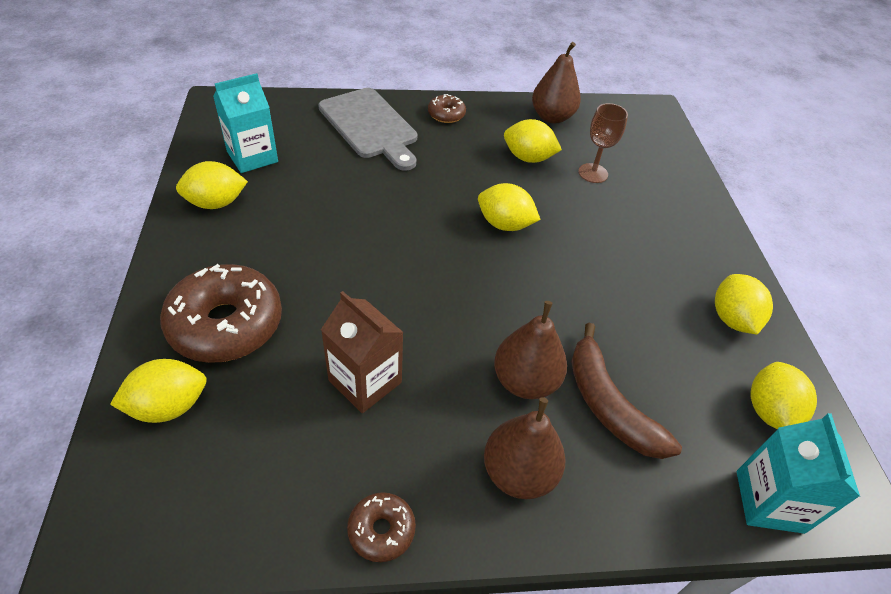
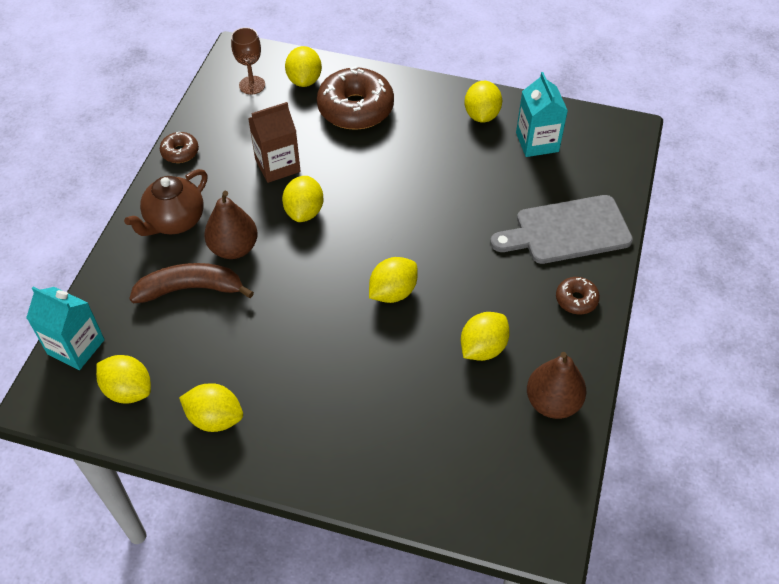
camera: 115 degrees right, 5 degrees up
brown pear [484,397,565,499] -> brown teapot [124,169,208,236]
brown goblet [578,103,628,183] -> brown goblet moved to [231,27,265,95]
none -> yellow lemon [282,176,324,222]

